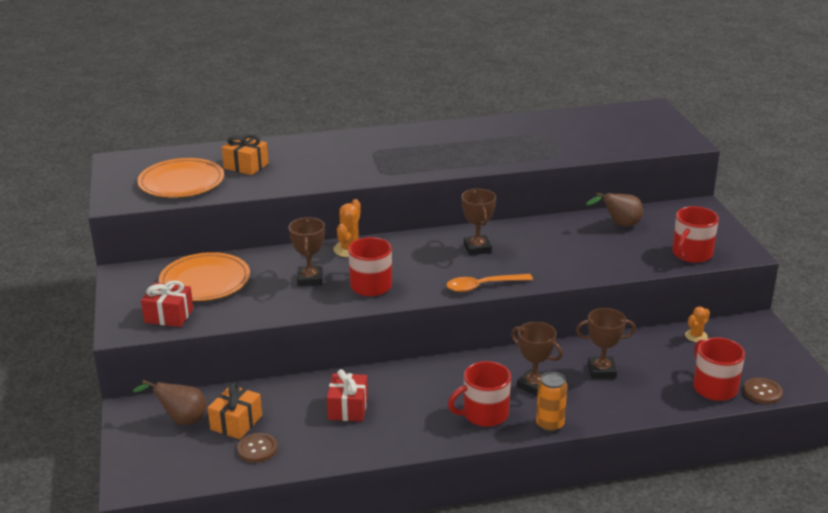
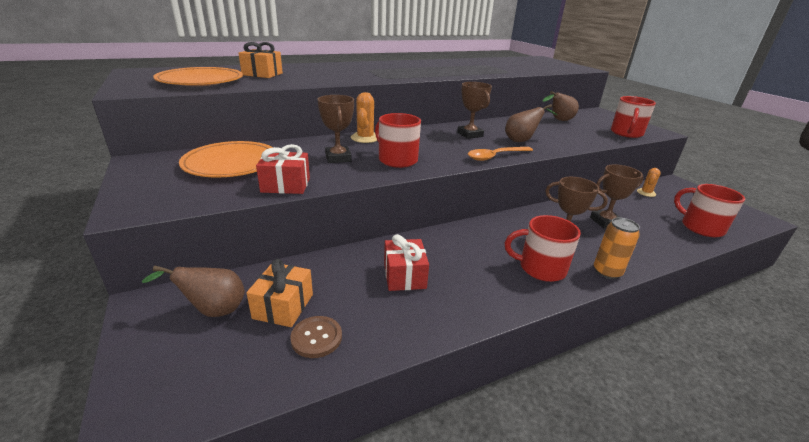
camera: 15 degrees left, 0 degrees up
red gift [141,280,193,327] -> red gift moved to [256,144,310,194]
red mug [448,361,511,427] -> red mug turned 45 degrees clockwise [504,215,581,282]
brown button [743,378,783,404] -> none
none -> brown pear [505,104,557,142]

